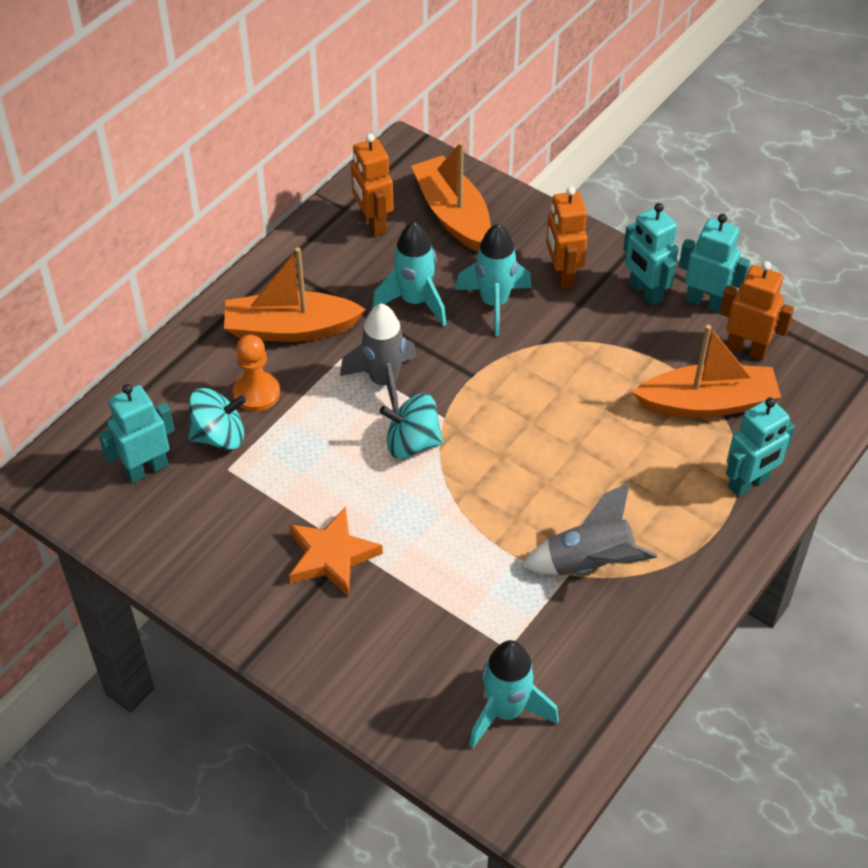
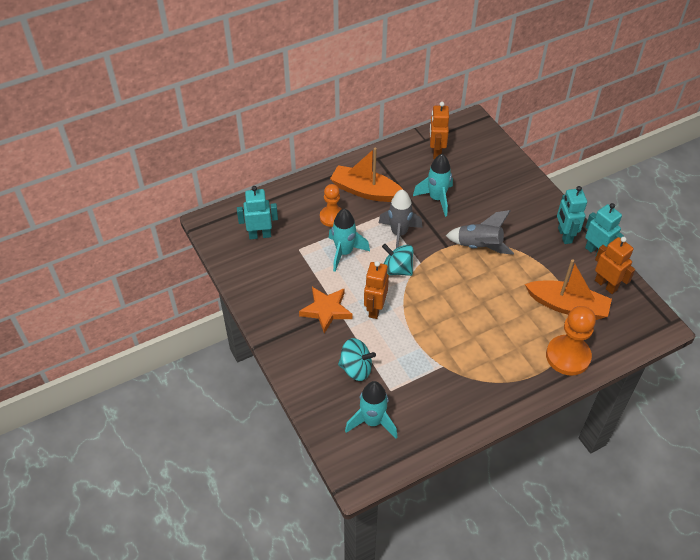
camera: 25 degrees right, 0 degrees up
turquoise spinning top [188,388,246,450] -> turquoise spinning top moved to [338,338,376,381]
orange boat [411,142,491,252] -> none
turquoise rocket [455,224,532,337] -> turquoise rocket moved to [329,209,370,272]
grey rocket [522,482,657,575] -> grey rocket moved to [446,210,514,255]
orange robot [546,186,587,289] -> orange robot moved to [364,261,389,319]
turquoise robot [726,397,795,497] -> orange pawn [546,306,596,376]

